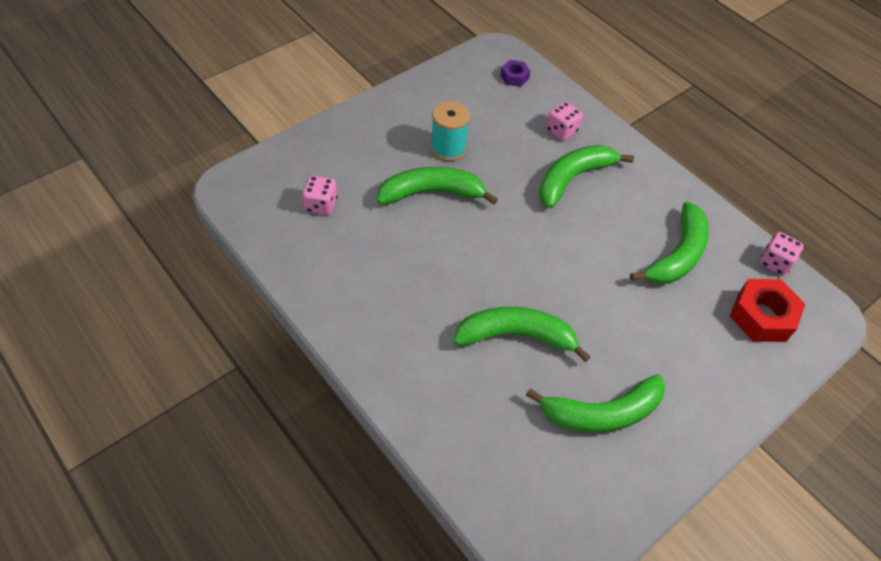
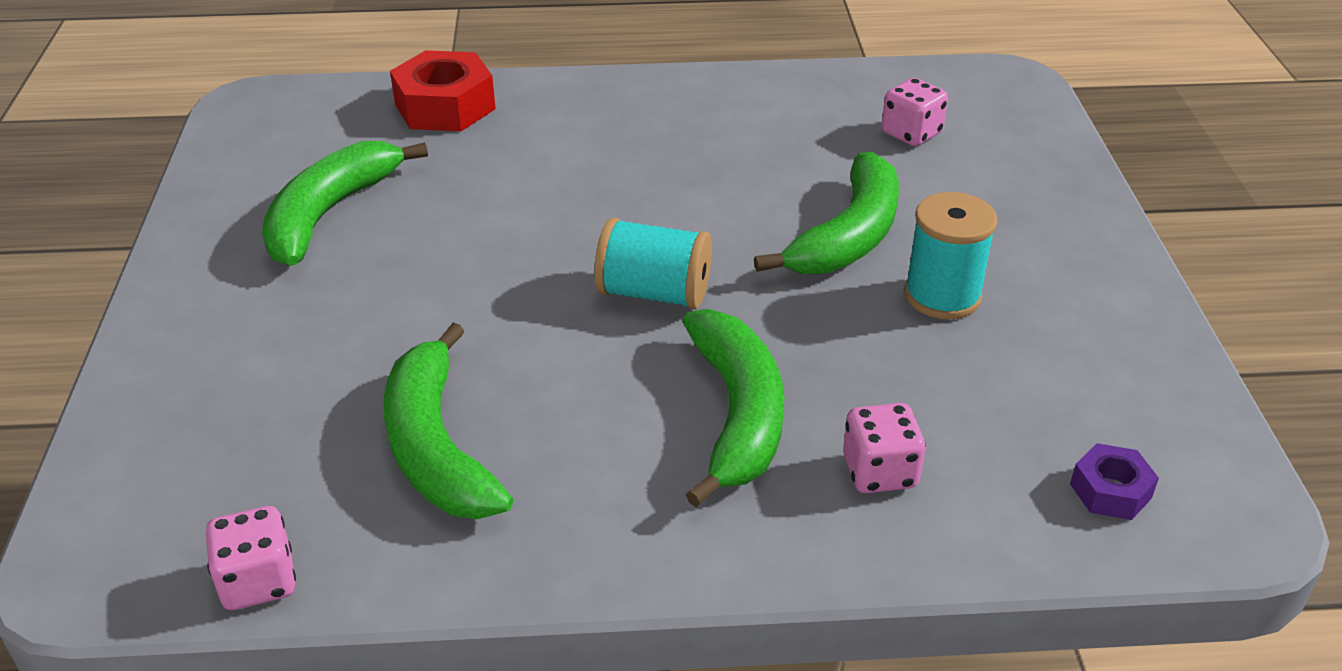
camera: 130 degrees right, 15 degrees down
green banana [453,307,591,362] -> none
red nut [730,279,805,342] -> red nut moved to [390,50,496,131]
none -> turquoise spool [594,218,712,309]

